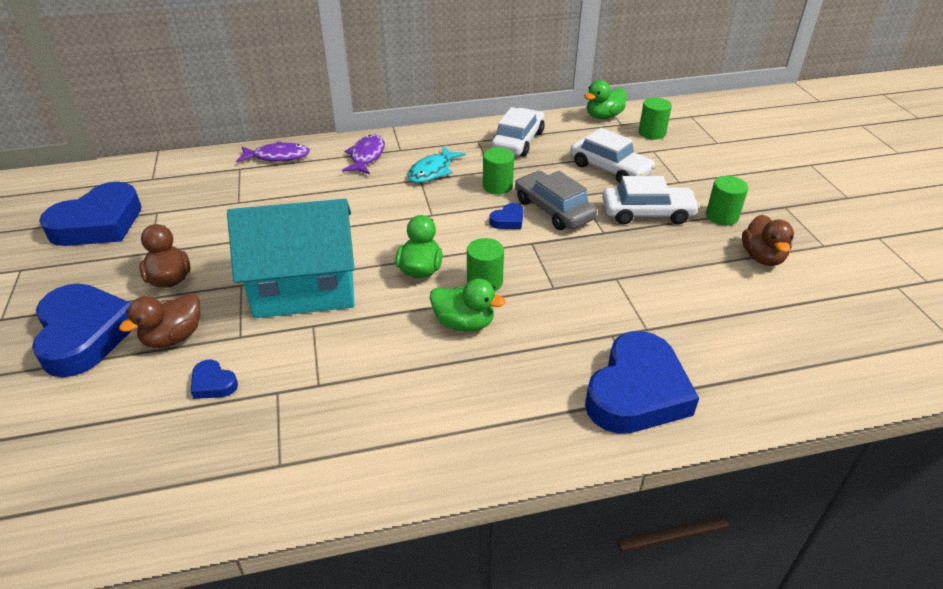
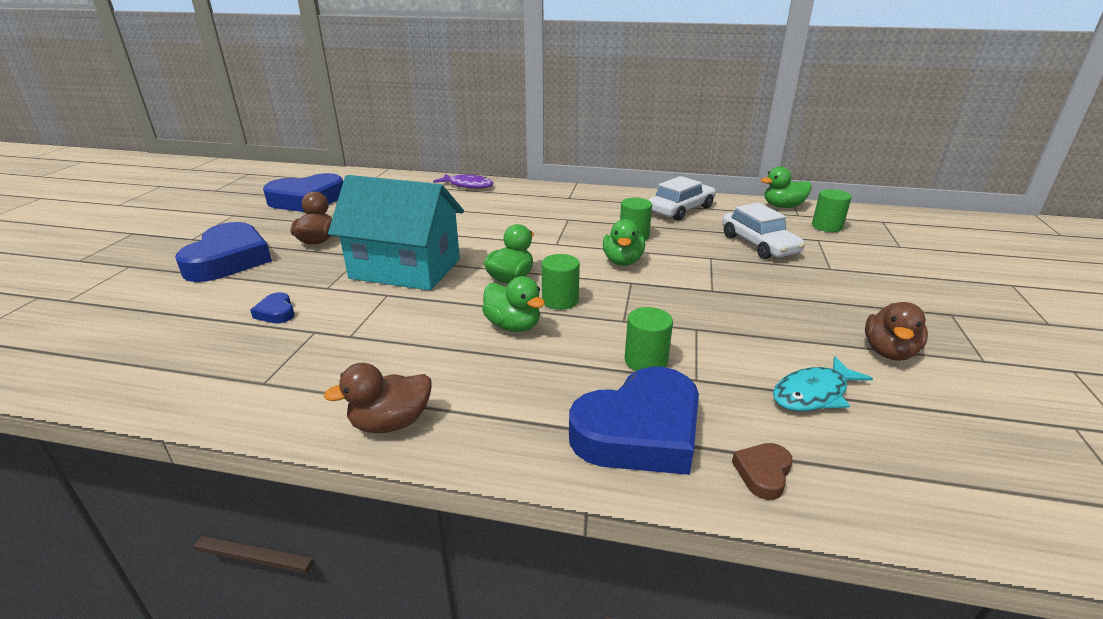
camera: 25 degrees right, 10 degrees down
brown duck [119,293,200,348] -> brown duck moved to [324,363,431,433]
purple fish [342,135,385,174] -> none
turquoise fish [407,146,465,183] -> turquoise fish moved to [773,356,873,411]
blue heart [489,203,524,229] -> green duck [603,219,645,266]
grey car [515,171,597,230] -> none
white car [602,176,700,224] -> none
green cylinder [706,176,748,225] -> green cylinder moved to [625,307,673,371]
none -> brown heart [732,443,792,500]

